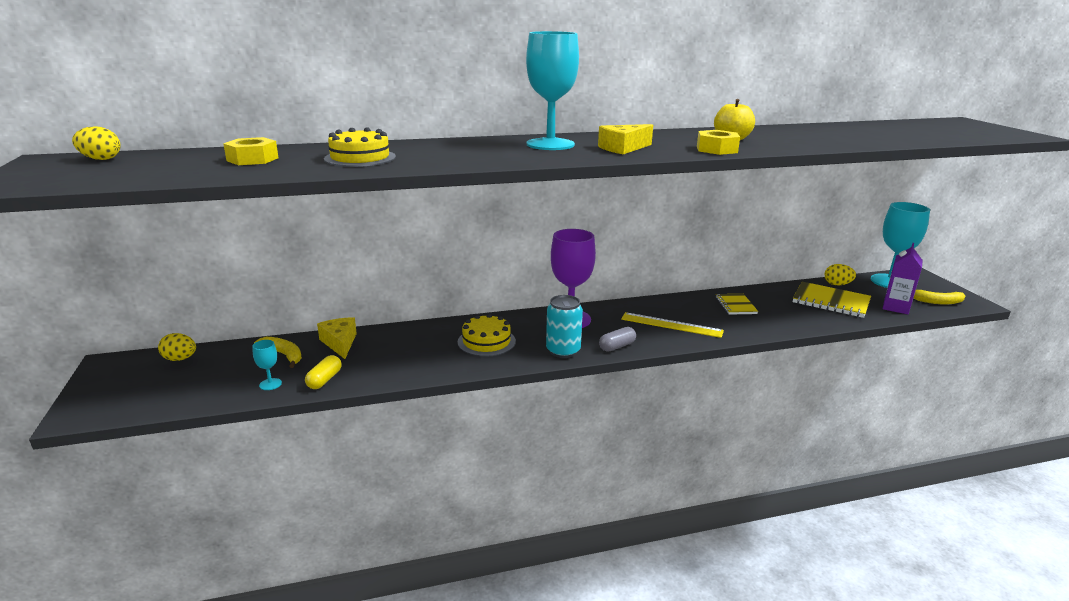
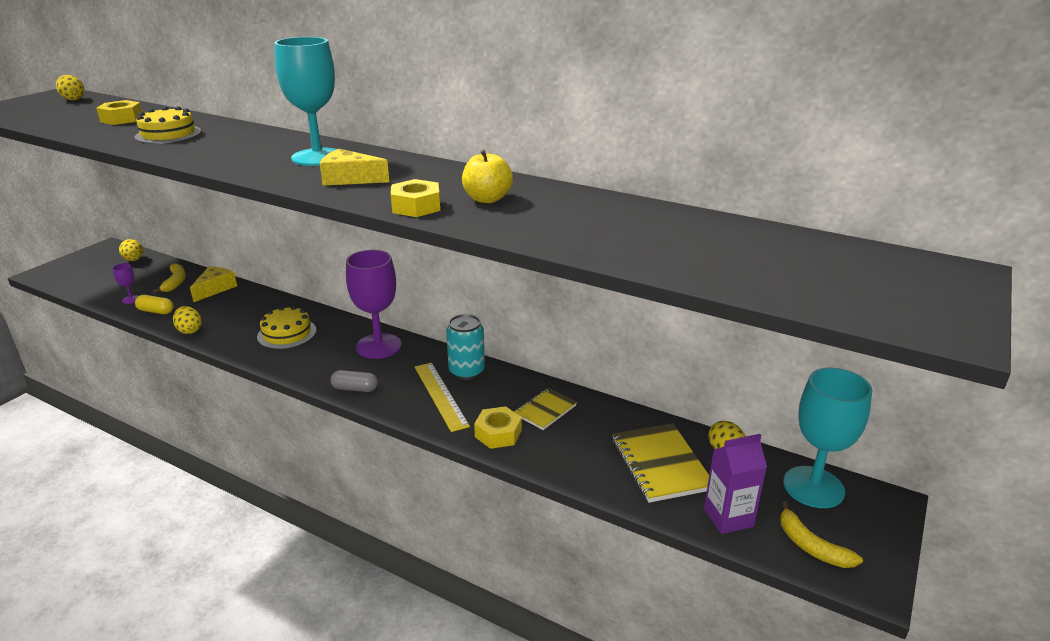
camera: 45 degrees right, 5 degrees up
turquoise goblet [252,340,282,390] -> purple goblet [113,263,139,304]
yellow capsule [305,355,342,389] -> yellow capsule turned 45 degrees clockwise [135,295,174,314]
turquoise can [546,295,583,358] -> turquoise can moved to [446,314,485,380]
none -> yellow egg [173,306,202,334]
none -> yellow nut [474,406,522,449]

